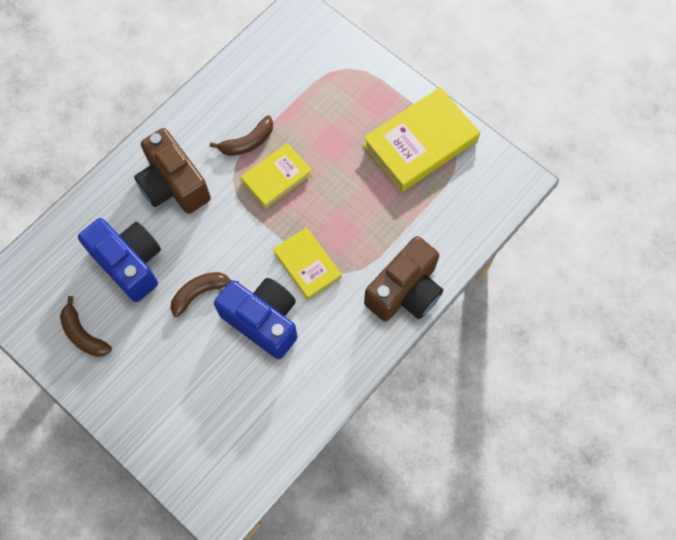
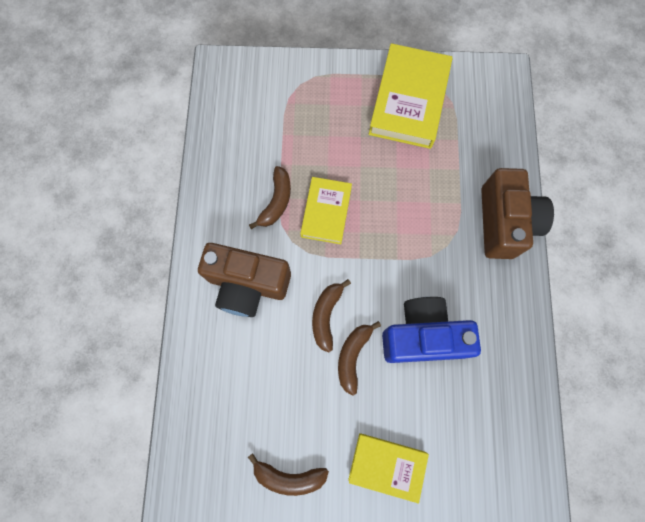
camera: 40 degrees left, 5 degrees up
blue camera [78,218,161,302] -> none
yellow book [273,227,342,300] -> yellow book moved to [348,433,429,504]
none -> brown banana [312,279,351,352]

